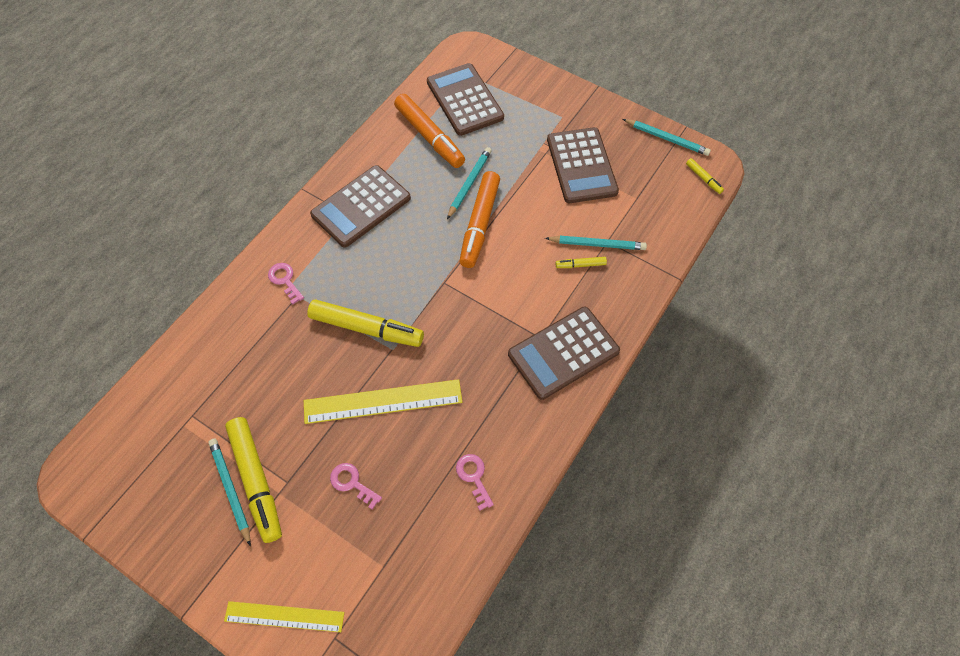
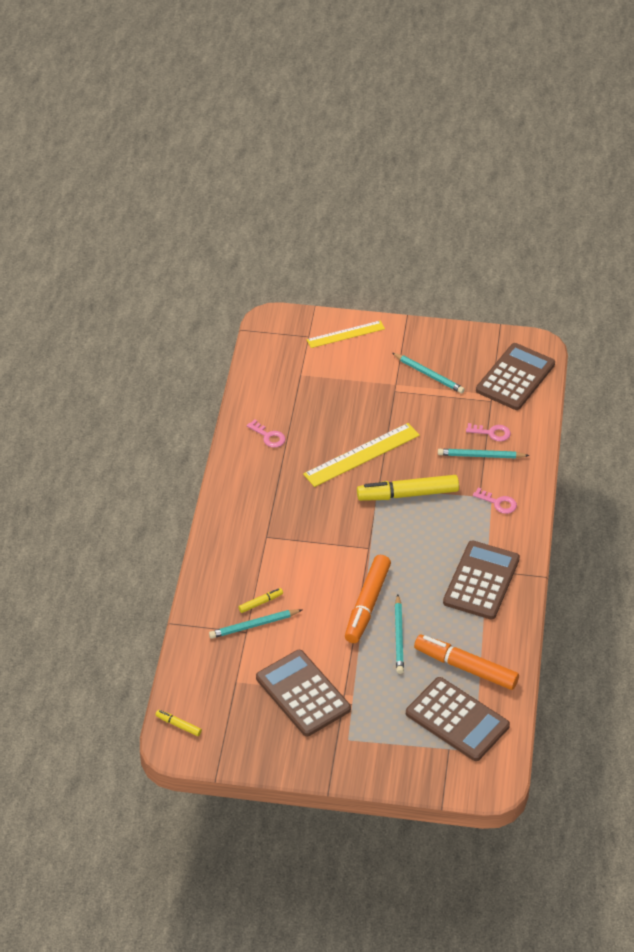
camera: 155 degrees right, 15 degrees down
yellow marker [225,417,282,543] -> none
pink key [330,463,382,509] -> pink key moved to [466,423,511,441]
orange marker [460,171,500,268] -> orange marker turned 150 degrees counterclockwise [345,555,391,643]
brown calculator [508,307,620,400] -> brown calculator moved to [476,343,555,410]
turquoise pencil [623,119,711,156] -> turquoise pencil moved to [438,449,529,459]

